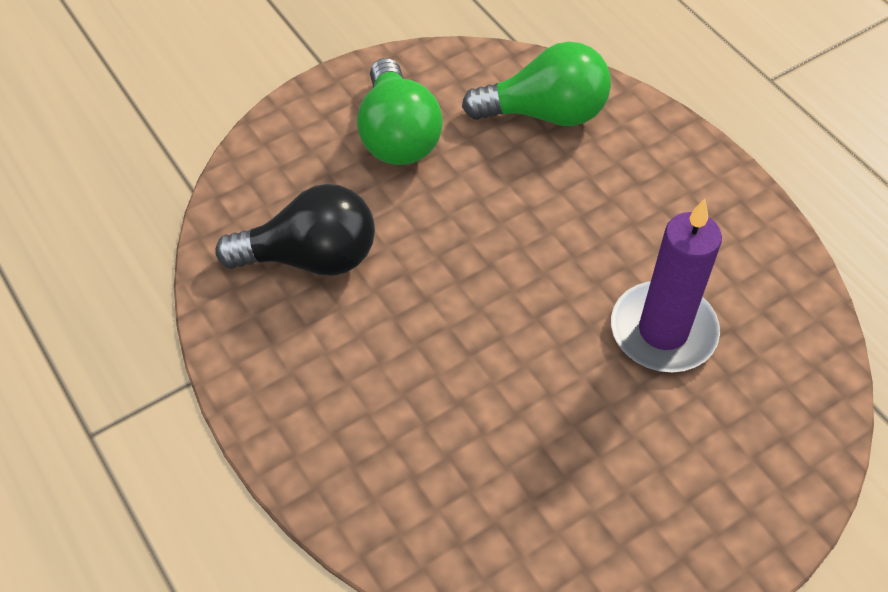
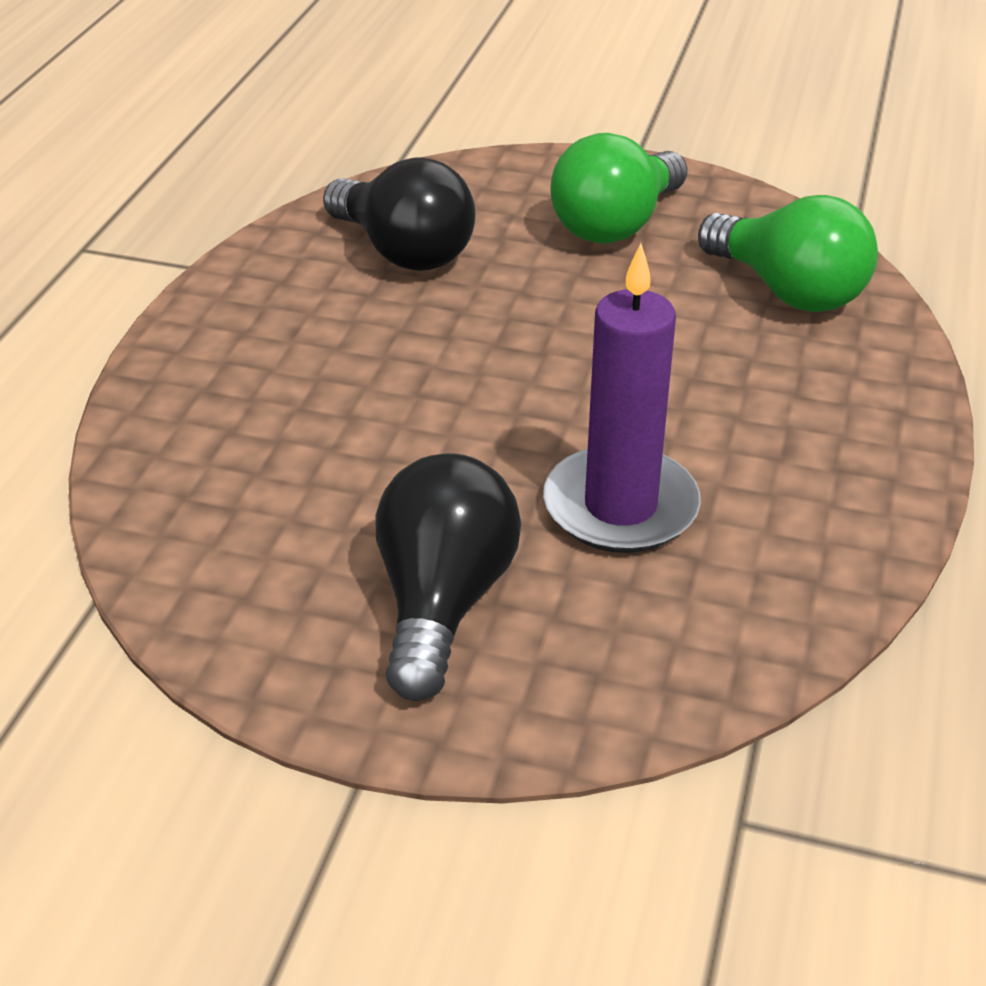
camera: 50 degrees right, 15 degrees down
none -> black light bulb [376,453,521,701]

